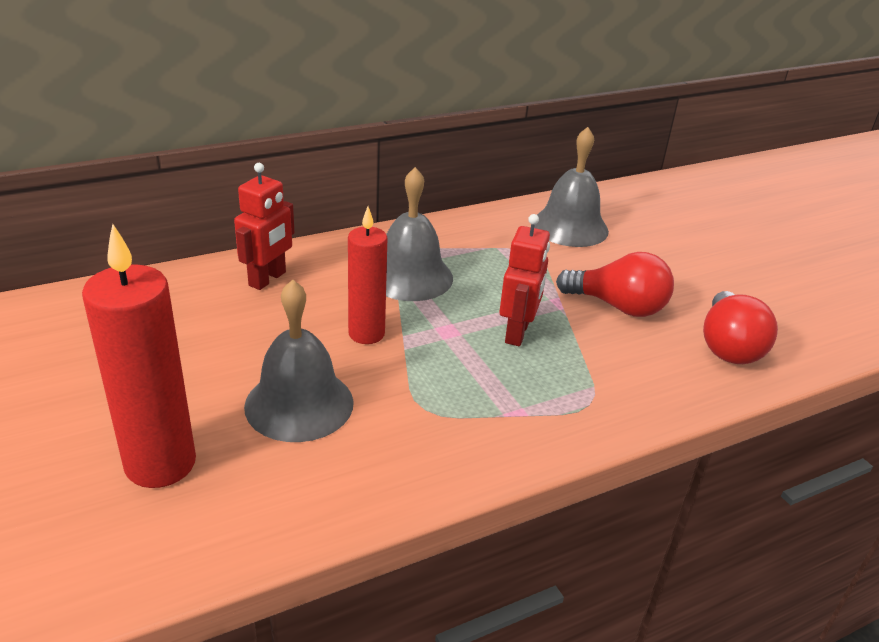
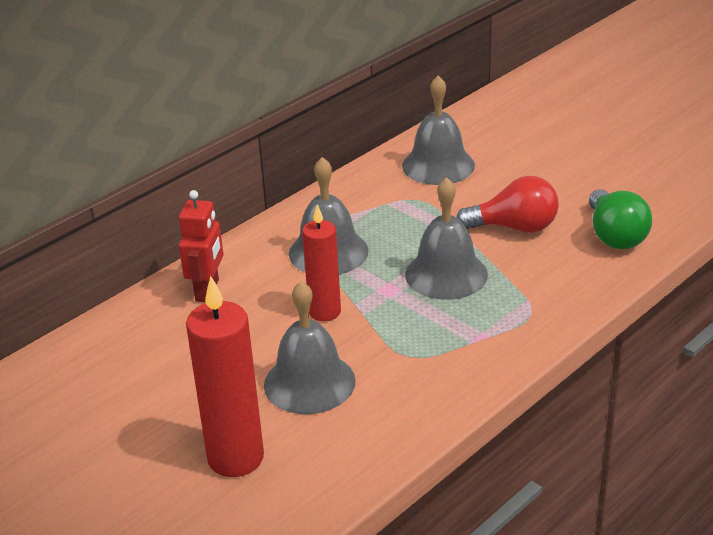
camera: 15 degrees left, 0 degrees up
red robot [499,214,550,346] -> grey bell [405,177,488,300]
red light bulb [703,291,778,364] -> green light bulb [589,189,652,249]

